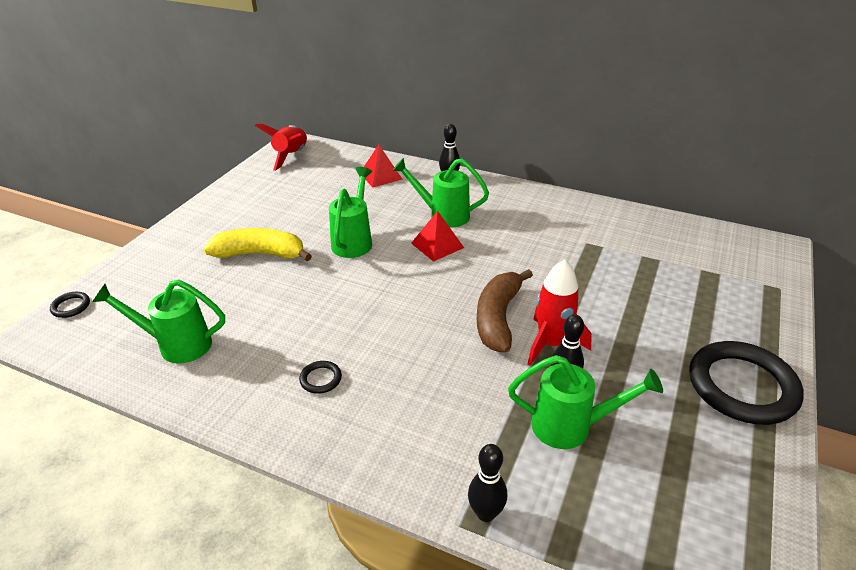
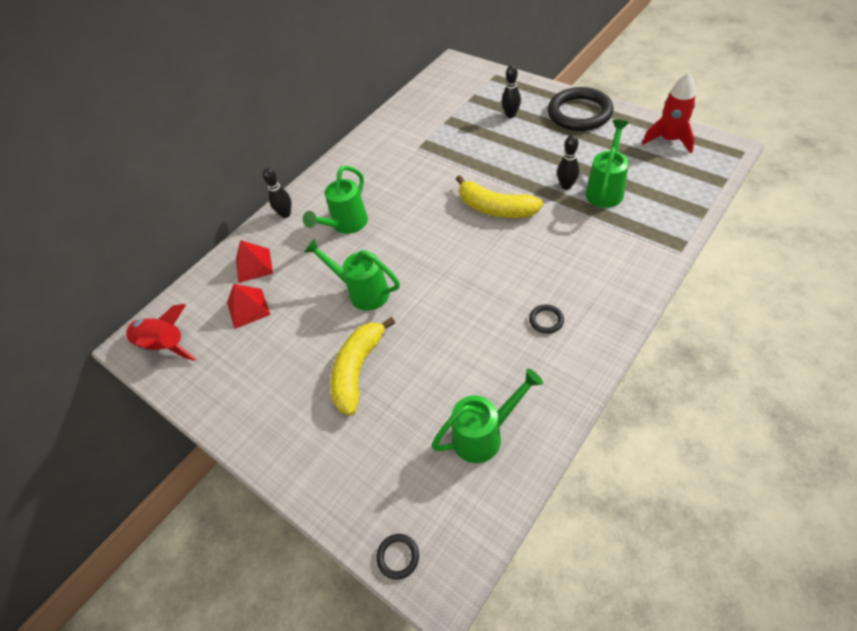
camera: 70 degrees left, 15 degrees up
green watering can [92,280,225,363] -> green watering can turned 135 degrees counterclockwise [431,368,543,463]
red pyramid [411,211,464,262] -> red pyramid moved to [227,284,270,329]
black bowling pin [468,444,507,522] -> black bowling pin moved to [501,65,521,118]
brown banana [477,269,533,352] -> yellow banana [456,175,543,218]
red rocket [528,259,592,366] -> red rocket moved to [642,72,696,153]

